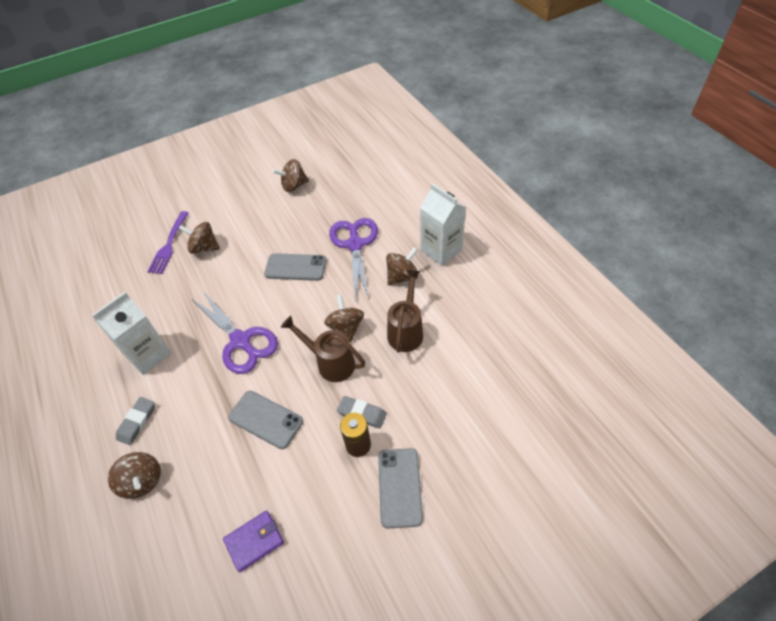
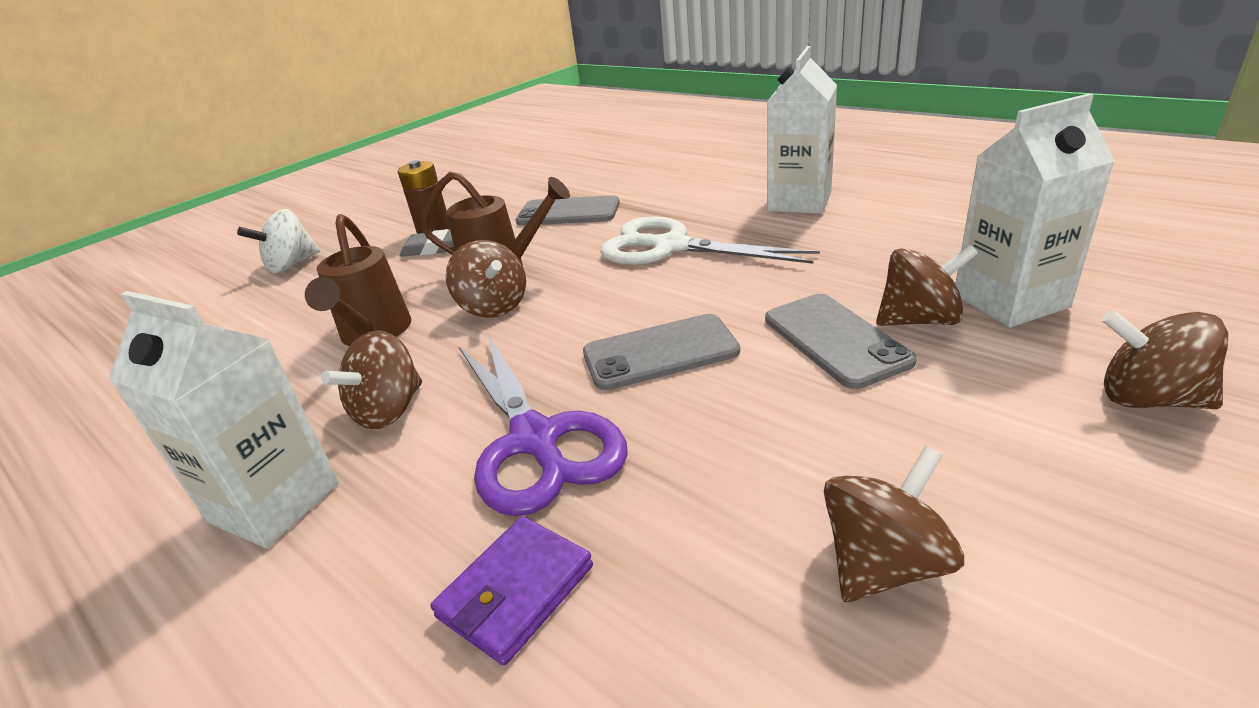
camera: 160 degrees right, 20 degrees down
brown spinning top [108,452,161,499] -> brown spinning top moved to [1101,310,1228,409]
grey eraser [116,397,155,445] -> none
purple fork [147,211,189,274] -> white carton [955,93,1115,328]
purple scissors [192,291,278,374] -> white scissors [600,216,820,265]
purple wallet [223,510,284,572] -> purple wallet moved to [431,516,593,666]
grey phone [378,448,423,528] -> grey phone moved to [765,294,917,389]
none -> white spinning top [237,209,320,273]

